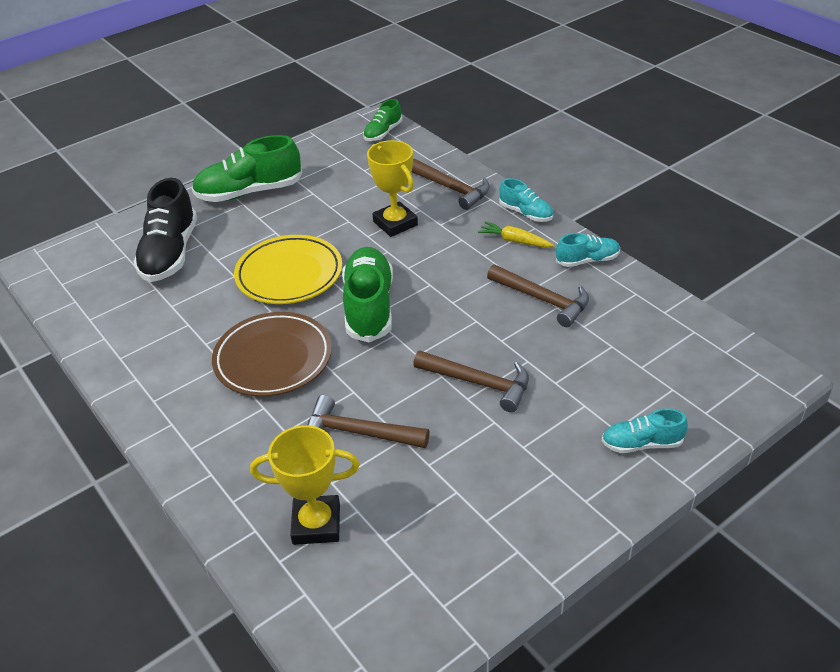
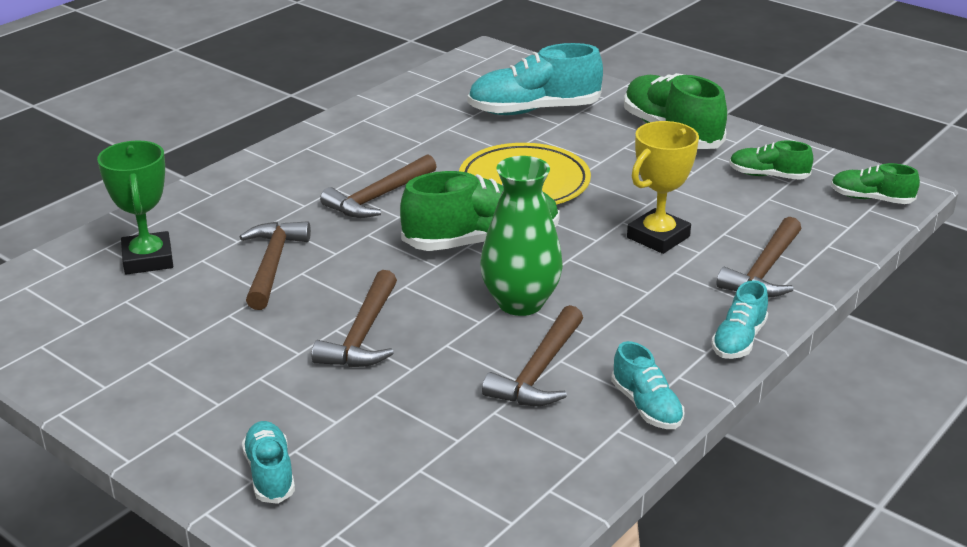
camera: 75 degrees right, 10 degrees down
black shoe [133,178,197,282] -> turquoise shoe [468,43,603,115]
brown plate [212,312,332,397] -> brown hammer [320,154,437,218]
yellow trophy [250,425,360,545] -> green trophy [97,141,173,275]
yellow carrot [478,221,554,247] -> none
none -> green vase [480,156,563,316]
none -> green shoe [729,141,813,180]

